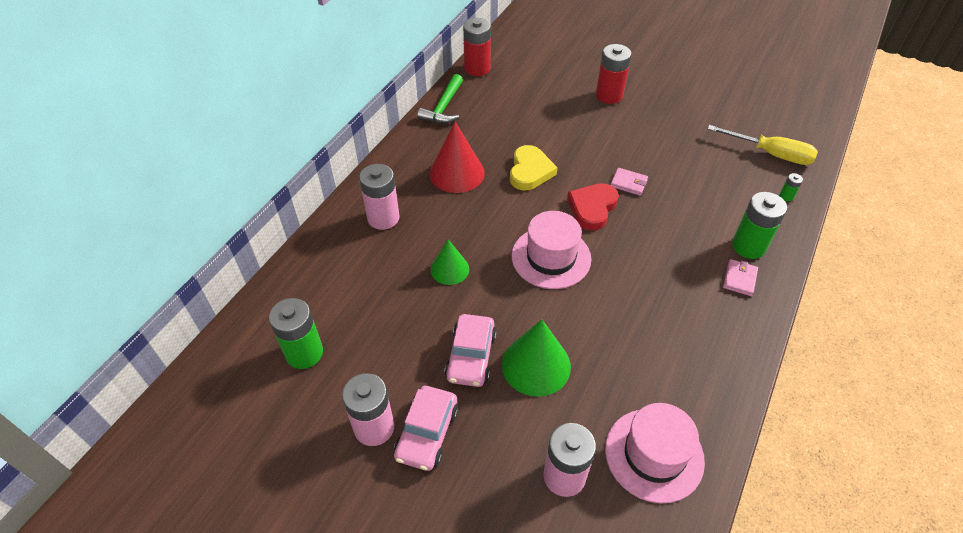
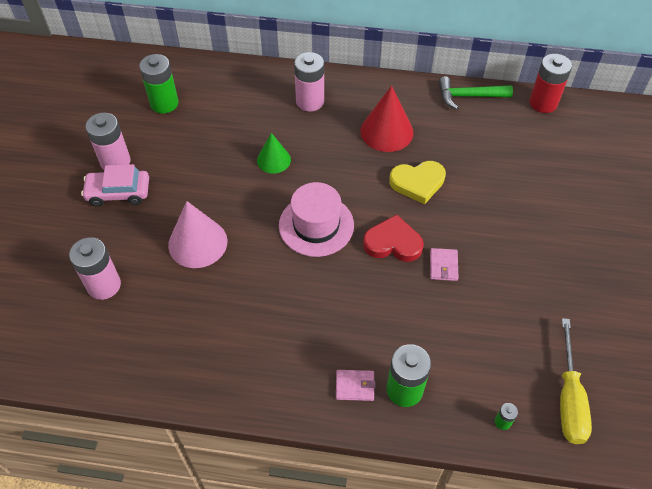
camera: 70 degrees right, 5 degrees up
pink car [444,314,497,387] -> none
green cone [502,319,571,397] -> pink cone [168,201,227,268]
red battery [596,44,632,104] -> none
pink hat [605,403,705,503] -> none

